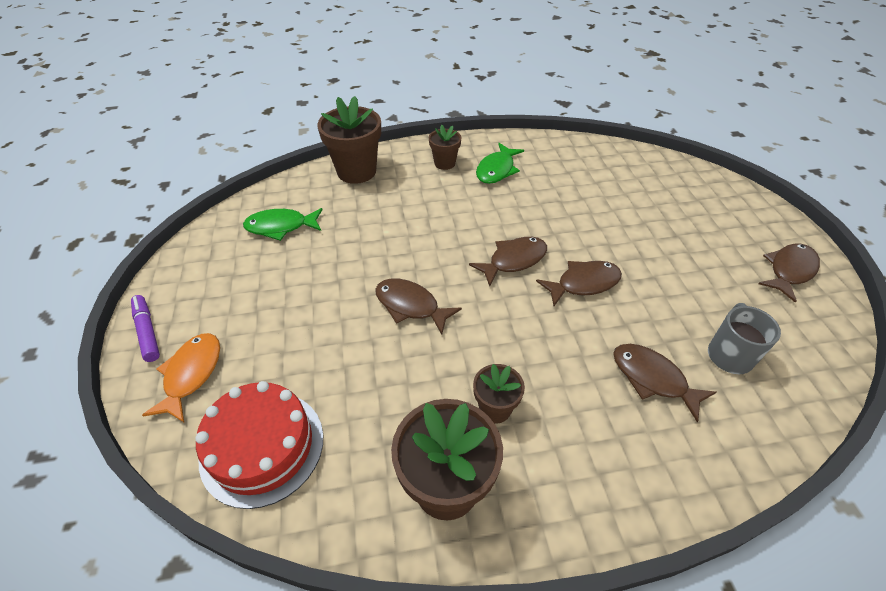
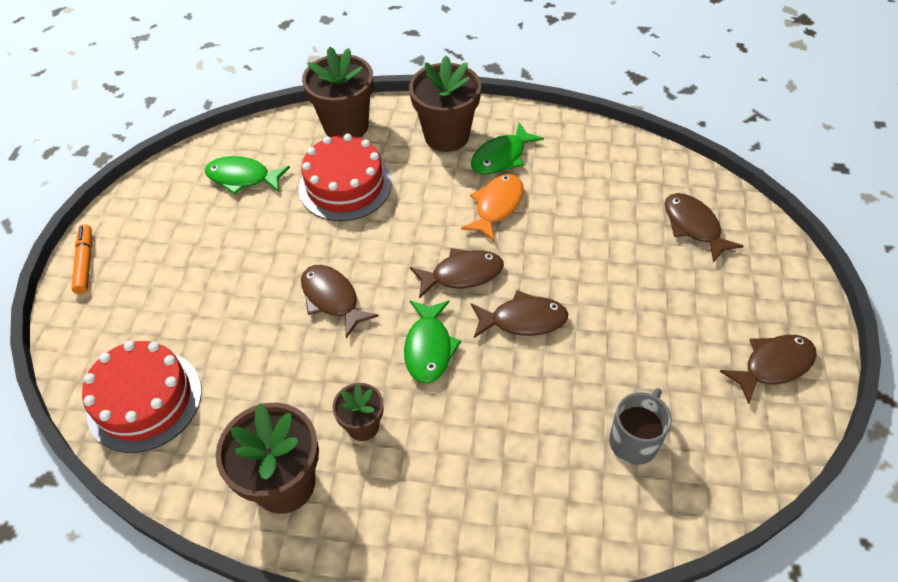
camera: 20 degrees right, 5 degrees up
purple marker [131,295,160,362] -> orange marker [71,224,92,294]
orange fish [142,333,220,422] -> orange fish moved to [461,174,524,242]
brown flower pot [429,125,461,170] -> brown flower pot [409,55,481,152], size x1.82
brown fish [613,344,716,422] -> brown fish moved to [665,193,743,263]
none -> red cake [299,134,392,221]
none -> green fish [404,301,461,383]

